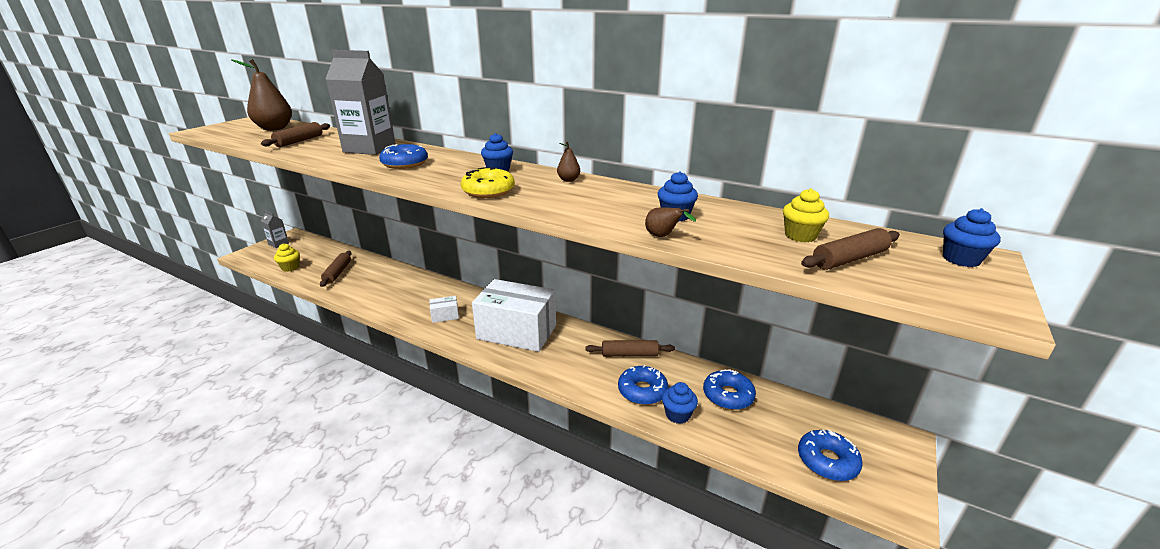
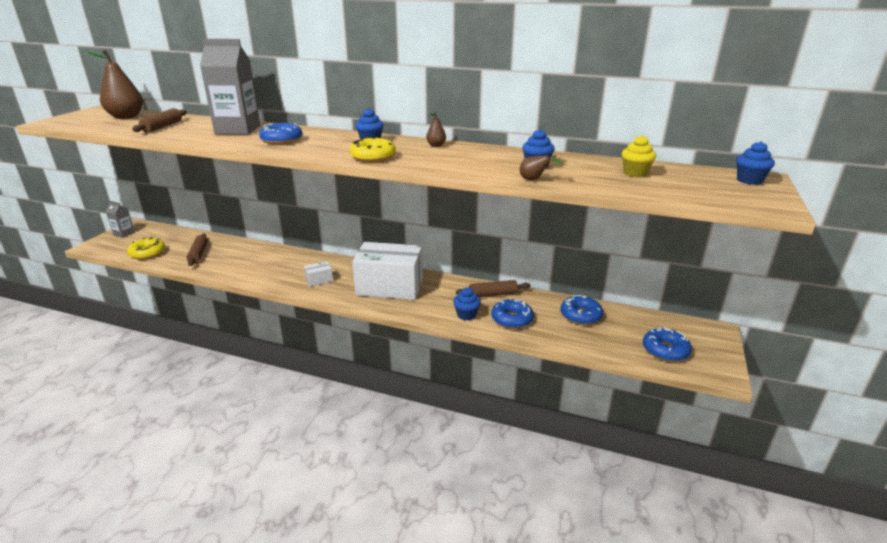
camera: 10 degrees left, 0 degrees up
yellow cupcake [274,243,300,272] -> yellow donut [127,237,165,259]
blue cupcake [662,382,698,424] -> blue cupcake moved to [453,287,481,320]
brown rolling pin [801,228,900,270] -> none

